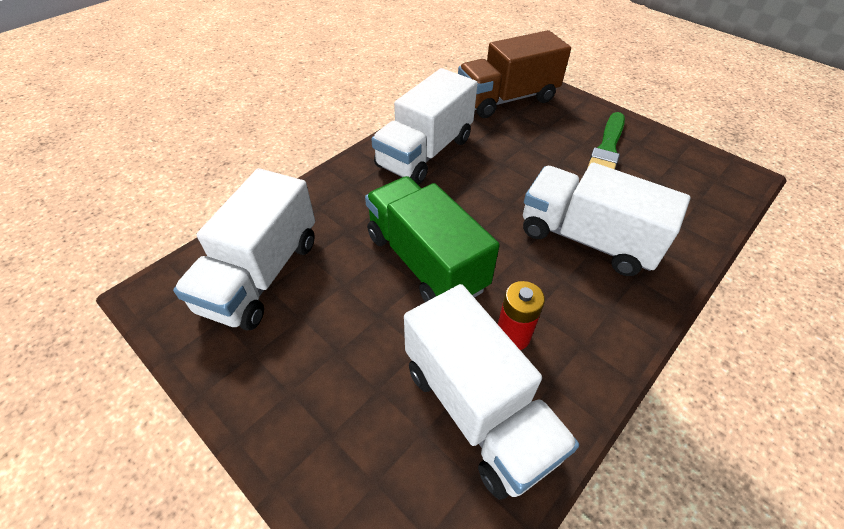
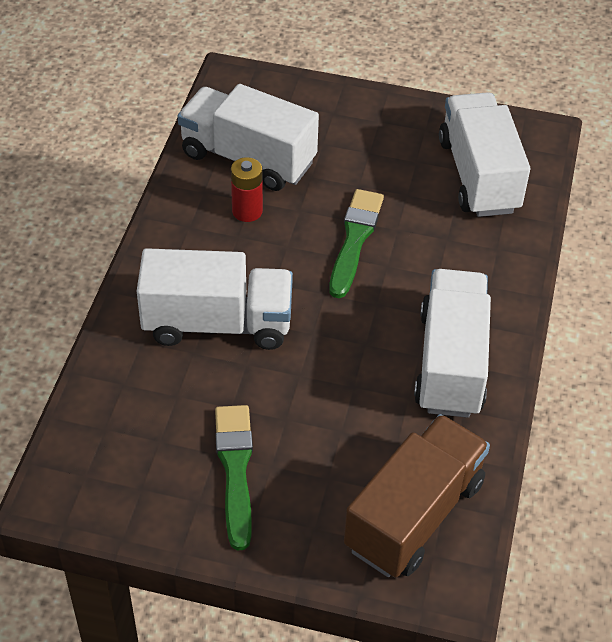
camera: 150 degrees right, 0 degrees up
green truck [365,176,500,302] -> green brush [329,189,384,298]

